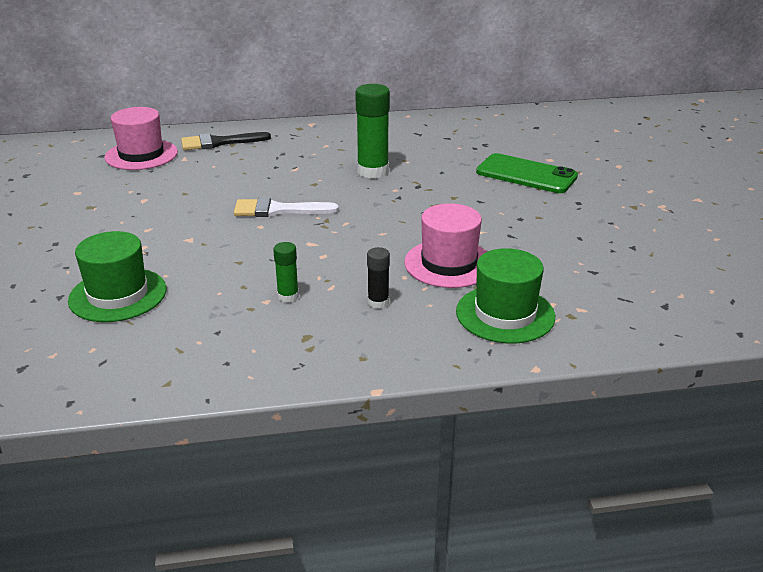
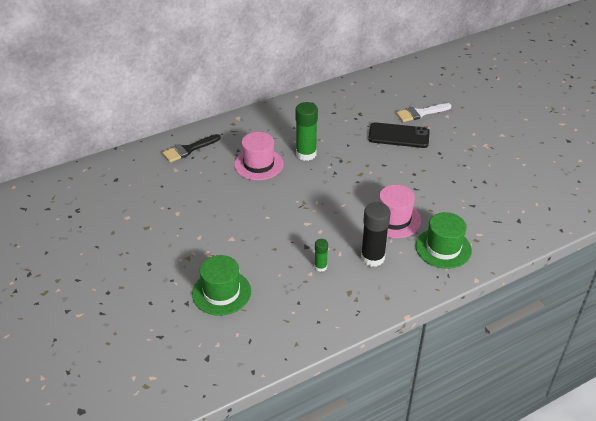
camera: 20 degrees left, 10 degrees up
pink hat [104,107,178,170] -> pink hat moved to [234,132,284,180]
white brush [234,198,339,217] -> white brush moved to [396,103,452,122]
black glue stick [367,247,390,308] -> black glue stick [361,202,391,267], size x1.92
green phone [476,153,578,193] -> black phone [368,122,430,148]

